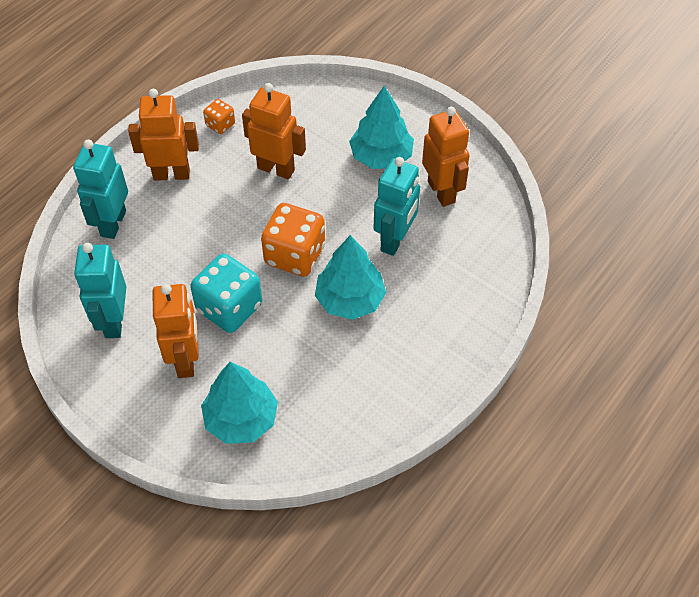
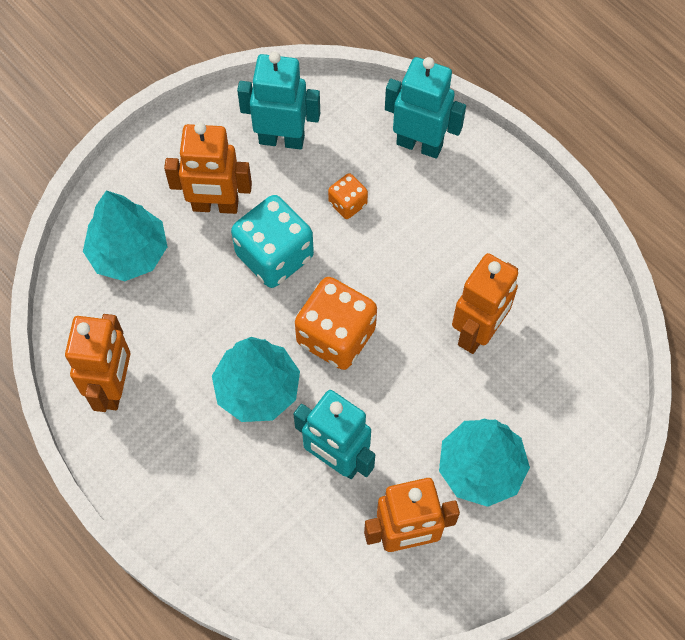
camera: 100 degrees right, 10 degrees up
orange robot [128,89,199,181] -> orange robot moved to [65,314,130,412]
orange dice [203,99,235,134] -> orange dice moved to [328,173,368,219]

